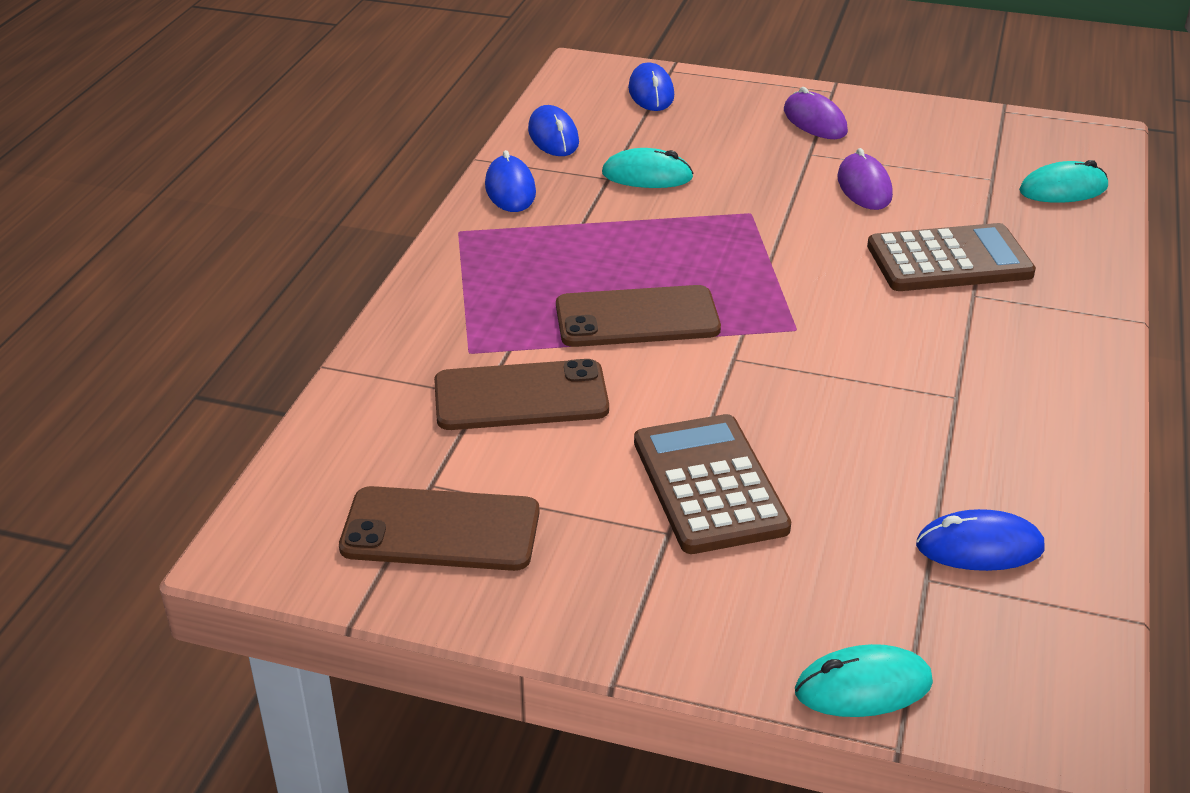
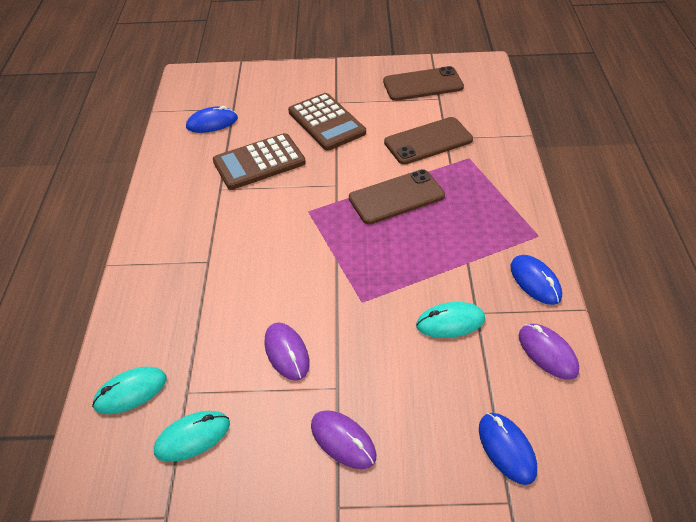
camera: 165 degrees right, 10 degrees up
blue mouse [528,105,579,156] -> purple mouse [519,324,579,380]
turquoise mouse [795,644,933,717] -> turquoise mouse moved to [154,411,230,462]
brown calculator [867,223,1036,291] -> brown calculator moved to [213,133,306,190]

